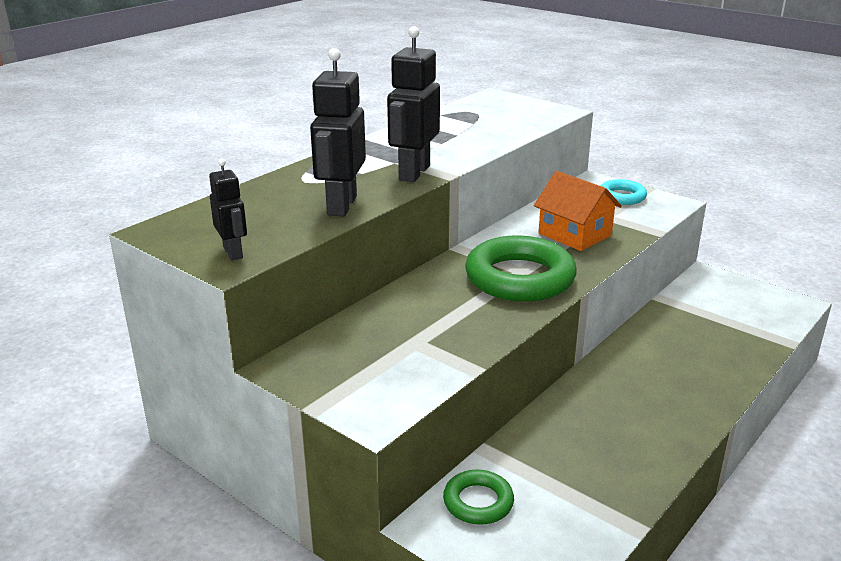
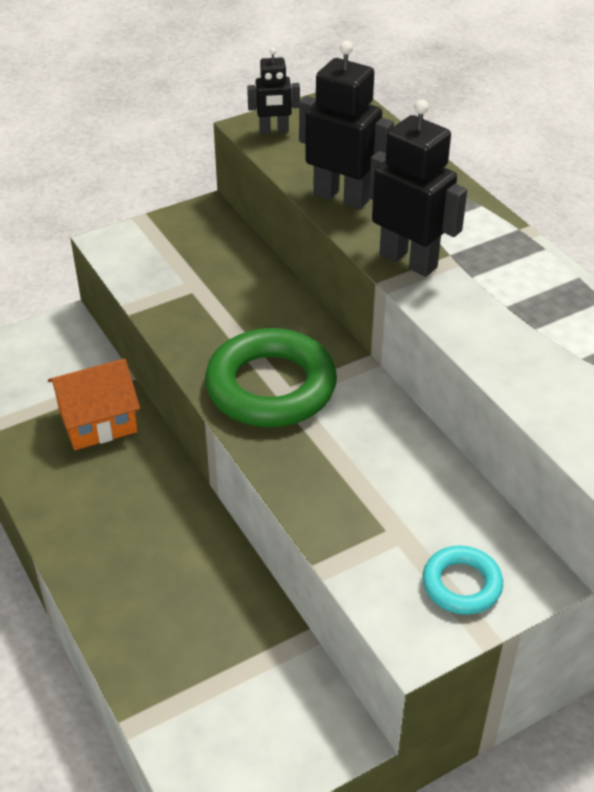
camera: 110 degrees right, 15 degrees up
green ring [443,470,514,525] -> none
orange house [534,171,622,251] -> orange house moved to [48,358,140,450]

